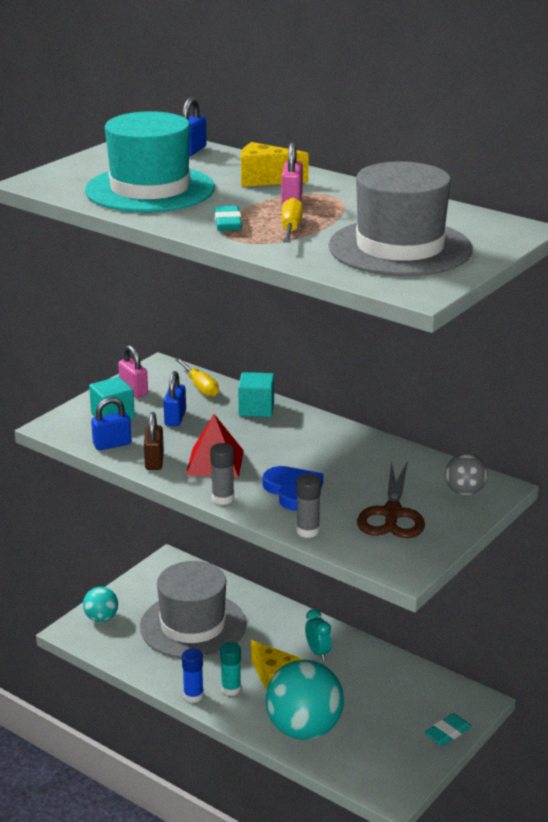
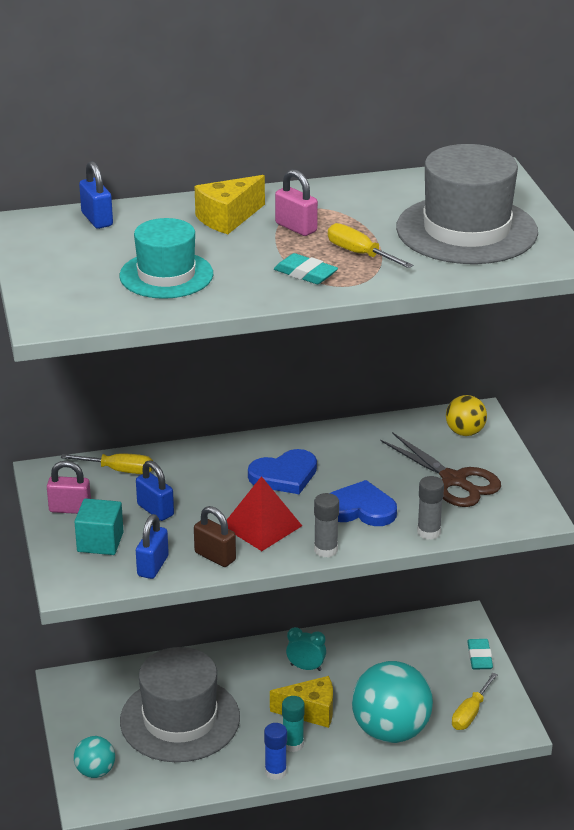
camera: 50 degrees left, 5 degrees up
turquoise hat [85,111,215,212] -> turquoise hat [120,218,213,299], size x0.63
turquoise cube [238,372,274,417] -> none
grey ball [445,453,488,495] -> yellow ball [446,395,487,436]
none -> blue heart [248,449,317,494]
none -> yellow screwdriver [452,673,498,730]

